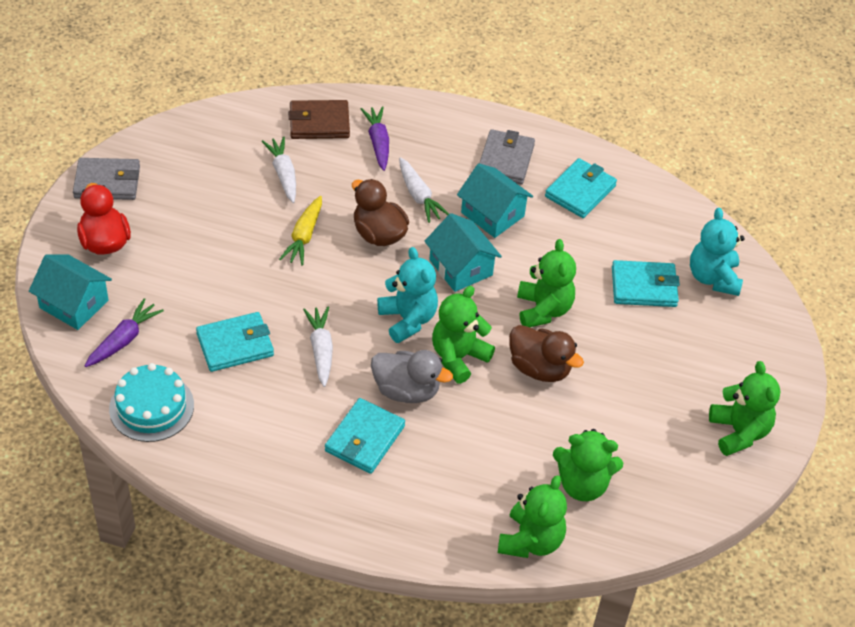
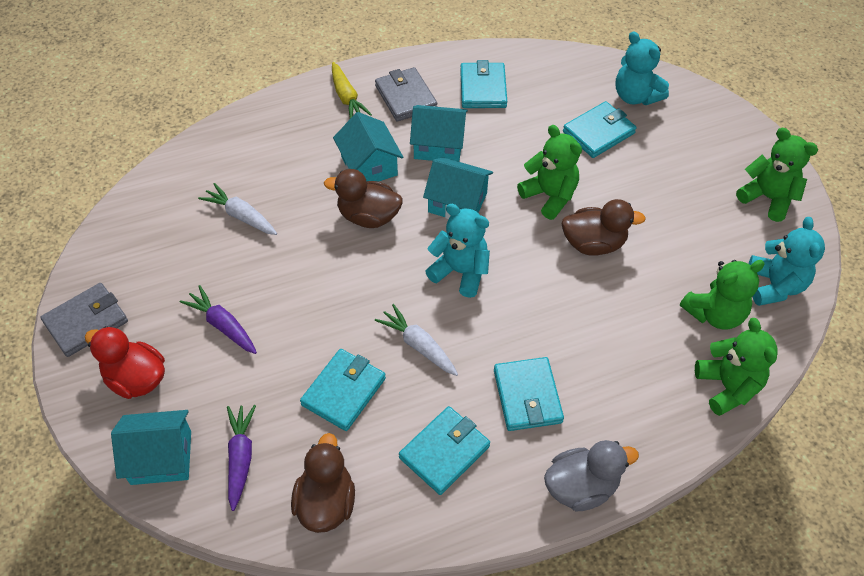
camera: 35 degrees left, 5 degrees up
turquoise cake [109,363,194,442] -> brown duck [291,433,355,533]
yellow carrot [279,196,322,266] -> yellow carrot moved to [332,62,372,119]
brown wallet [288,100,350,139] -> none
purple carrot [361,106,389,171] -> purple carrot moved to [179,285,257,354]
grey duck [371,350,453,403] -> grey duck moved to [544,440,639,511]
white carrot [399,157,449,223] -> turquoise house [333,112,403,182]
green teddy bear [432,286,495,384] -> none
none -> turquoise wallet [399,406,490,495]
none -> turquoise teddy bear [749,217,825,306]

